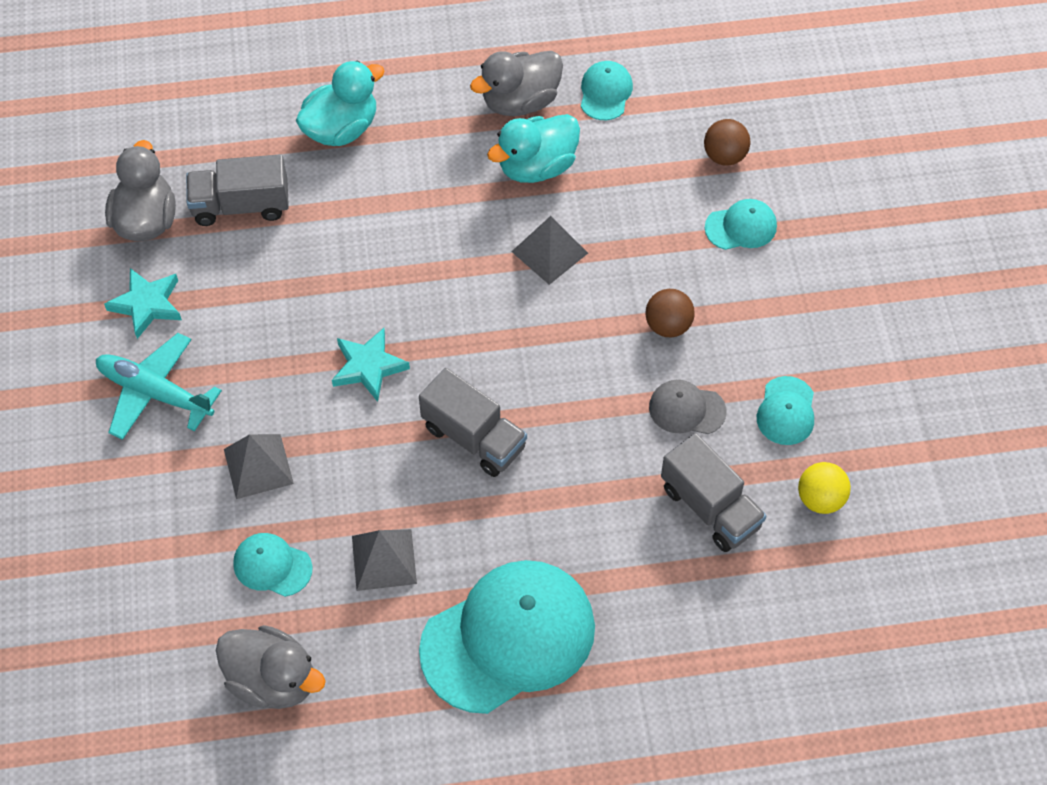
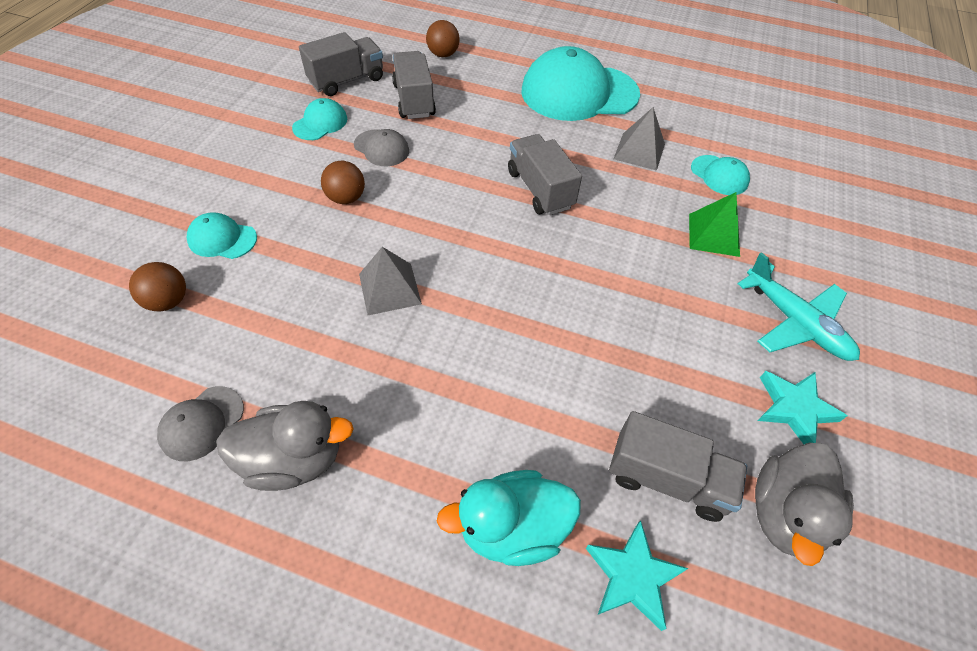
camera: 155 degrees left, 5 degrees down
grey duck [216,625,326,709] -> none
grey pyramid [224,434,294,499] -> green pyramid [689,192,740,257]
turquoise star [332,328,410,402] -> turquoise star moved to [586,521,689,631]
turquoise duck [487,114,580,183] -> none
turquoise cap [581,61,633,120] -> grey cap [157,386,244,461]
yellow ball [798,462,851,514] -> grey truck [299,32,383,96]
none -> brown ball [426,20,460,57]

